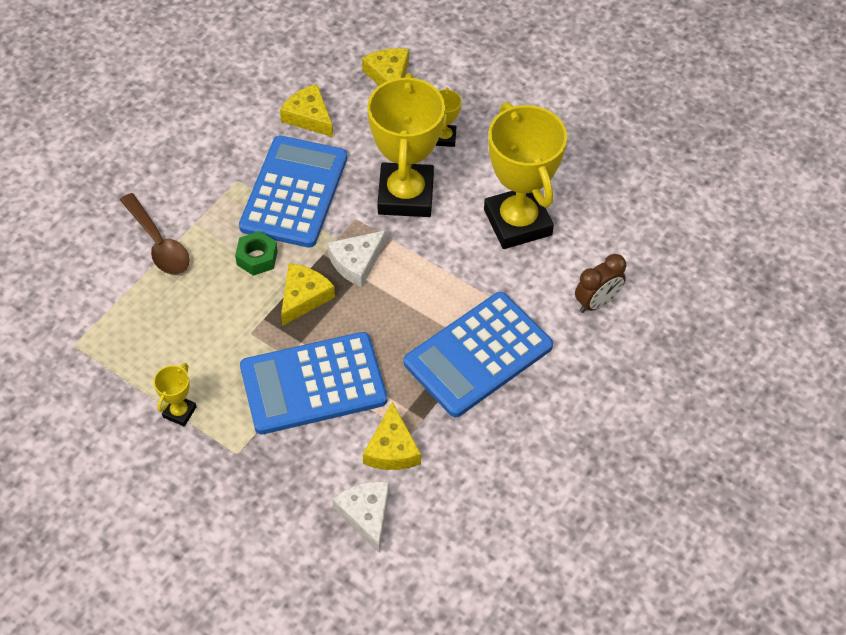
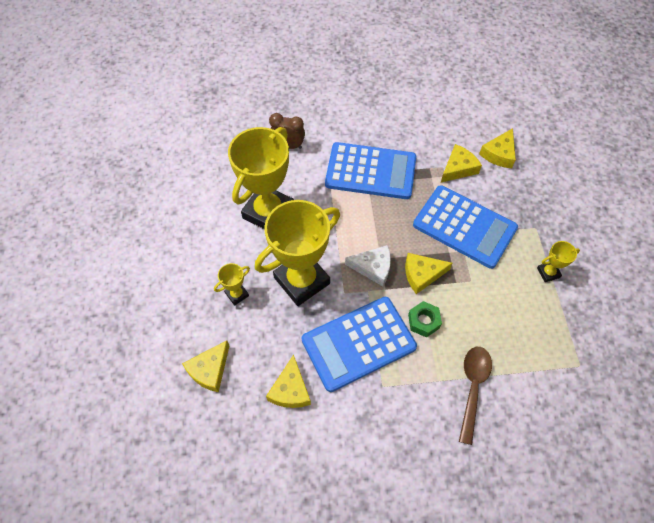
camera: 130 degrees left, 5 degrees up
white cheese [332,481,389,553] -> yellow cheese [479,128,516,168]

